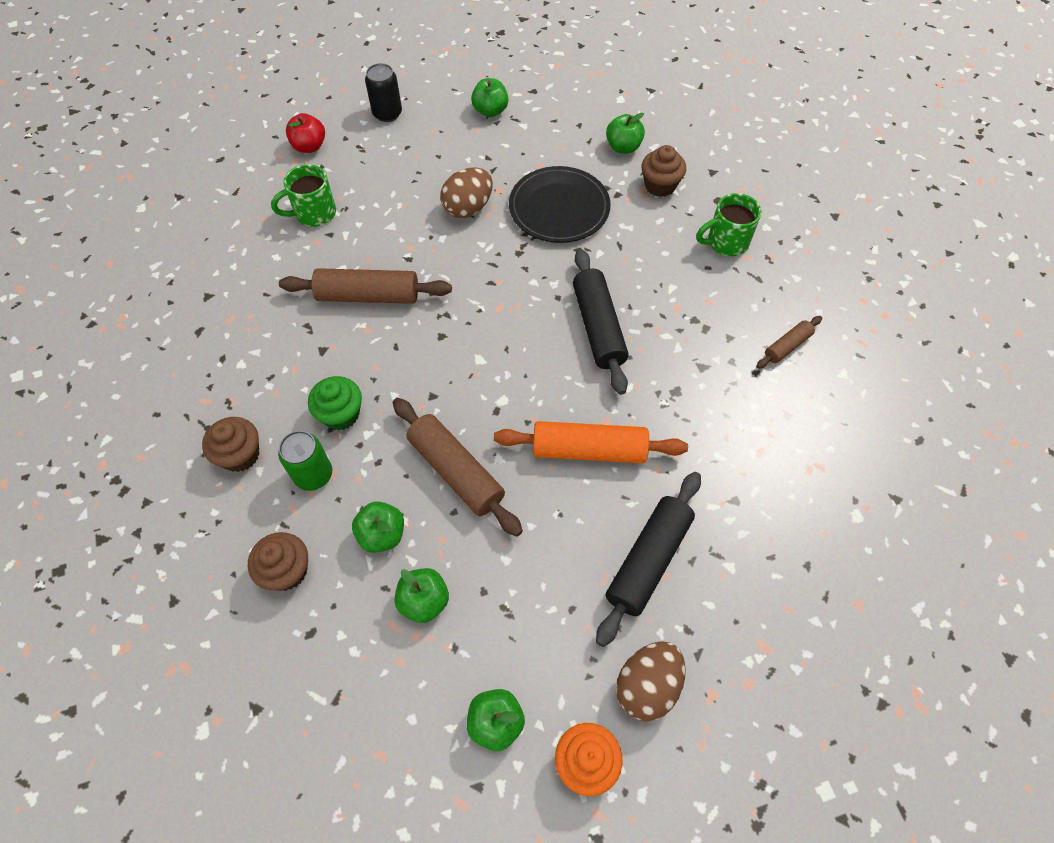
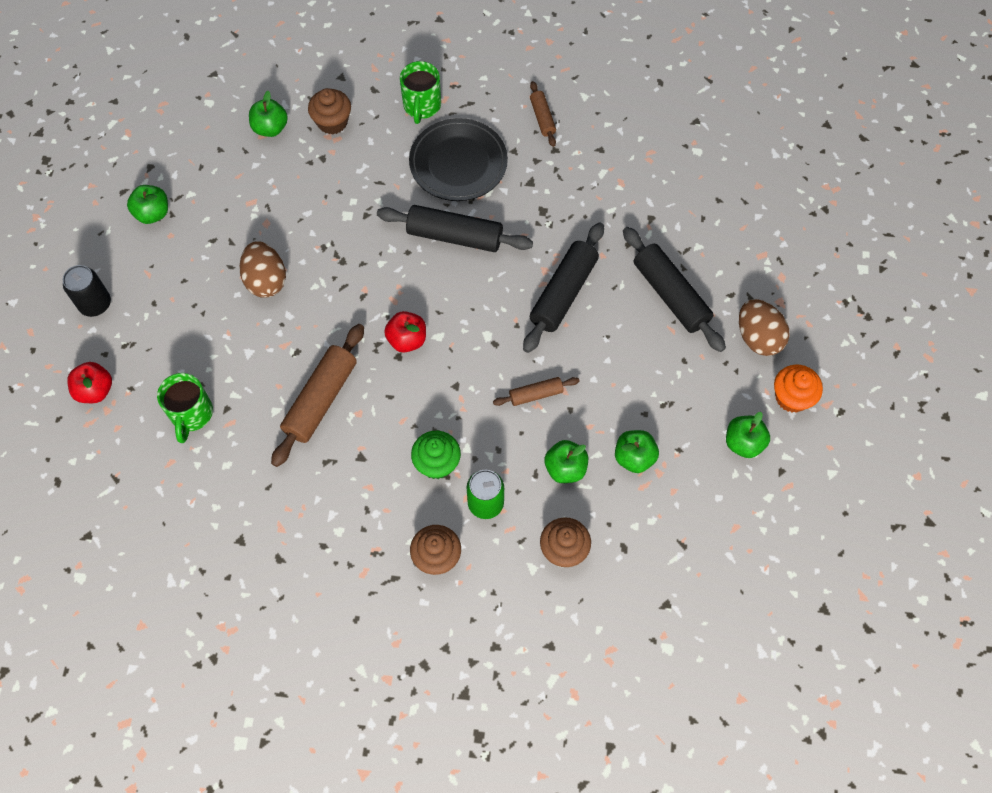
camera: 65 degrees left, 5 degrees up
brown rolling pin [393,398,523,537] -> brown rolling pin [493,377,580,406], size x0.53
orange rolling pin [494,421,688,463] -> black rolling pin [523,222,604,353]
black plate [509,166,611,243] -> black plate moved to [409,118,508,201]
none -> red apple [384,311,426,352]

